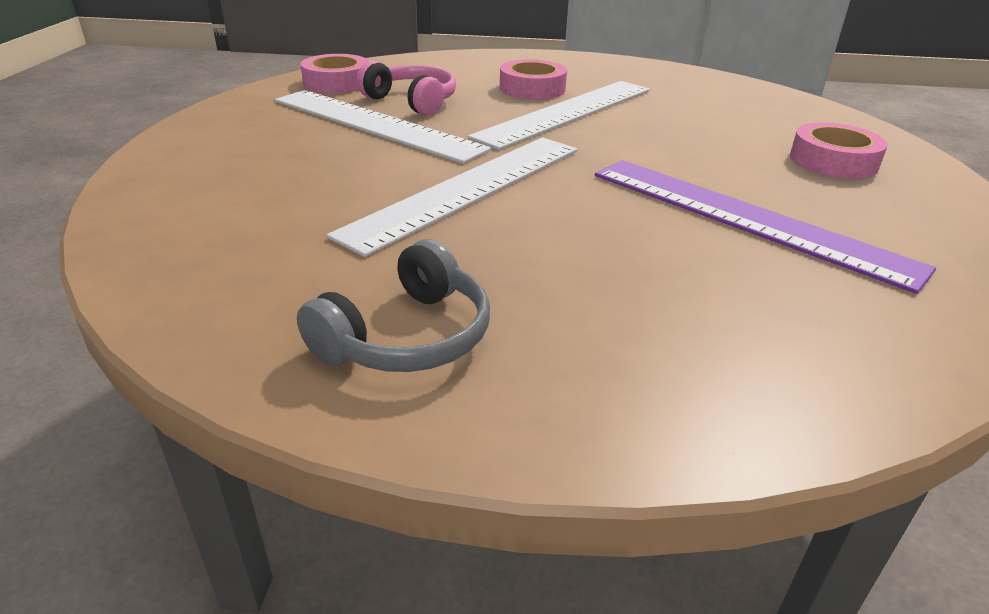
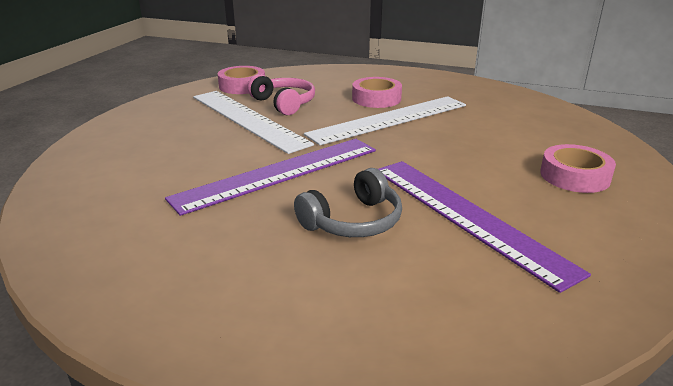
camera: 15 degrees right, 5 degrees down
grey headphones [297,239,490,372] -> grey headphones moved to [294,168,402,237]
white ruler [327,138,577,257] -> purple ruler [165,139,376,216]

